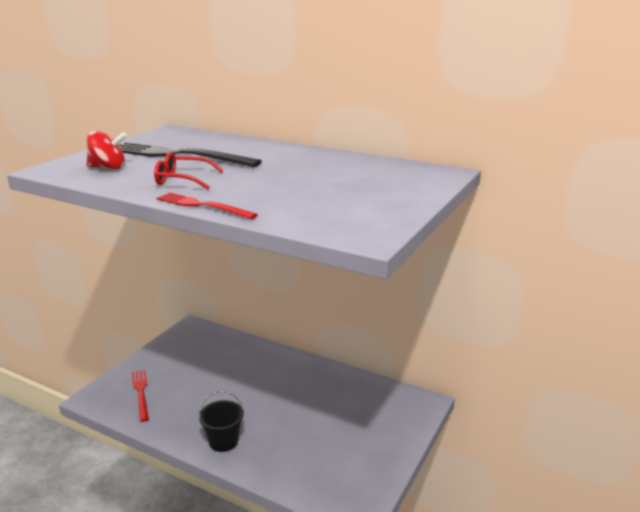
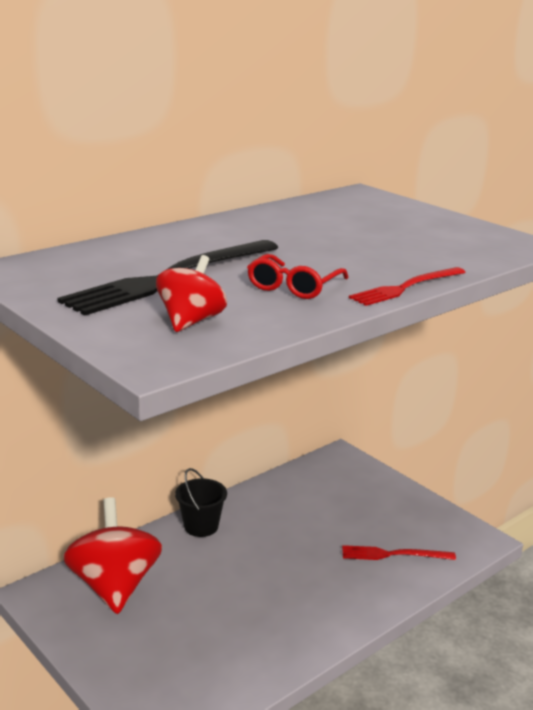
camera: 70 degrees left, 0 degrees up
red fork [132,370,149,422] -> red fork moved to [342,545,456,560]
black bucket [198,390,244,452] -> black bucket moved to [175,468,227,537]
none -> red spinning top [63,497,162,614]

